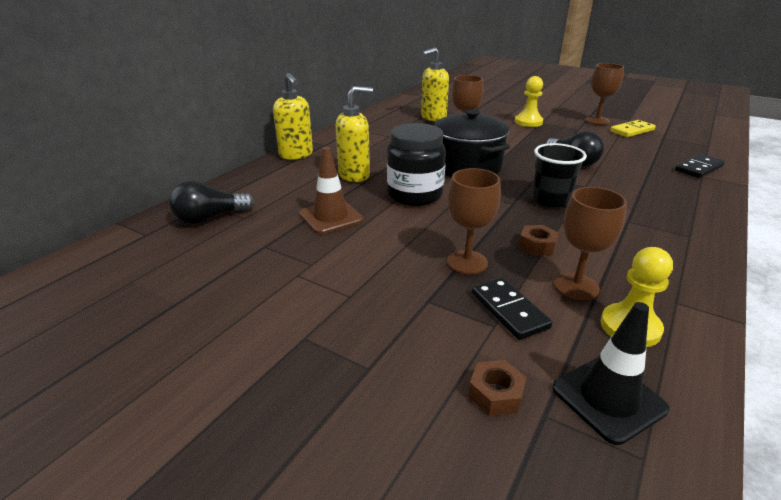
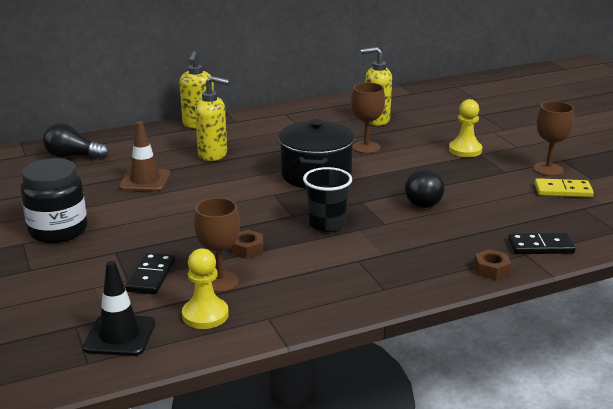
camera: 35 degrees right, 5 degrees down
black jar [387,123,446,206] -> black jar moved to [21,158,87,243]
brown goblet [447,168,501,274] -> none
brown nut [468,360,526,416] -> brown nut moved to [474,249,511,280]

